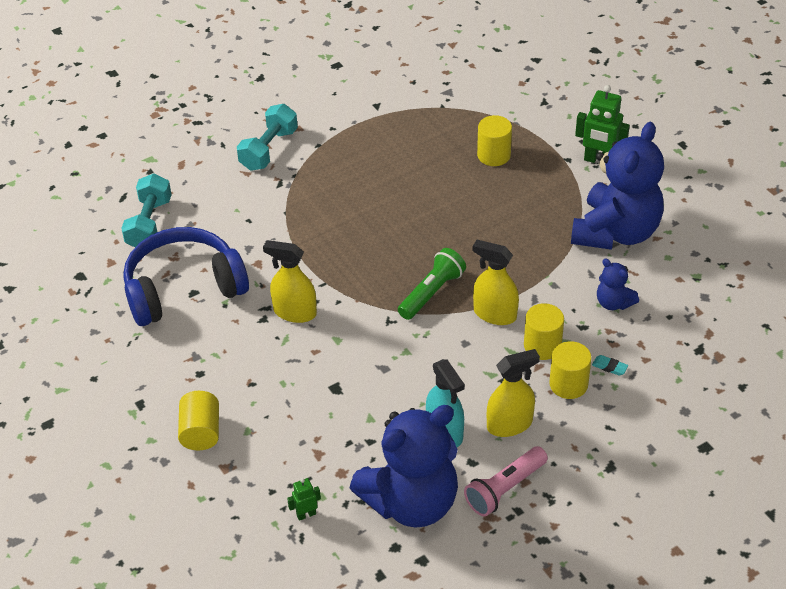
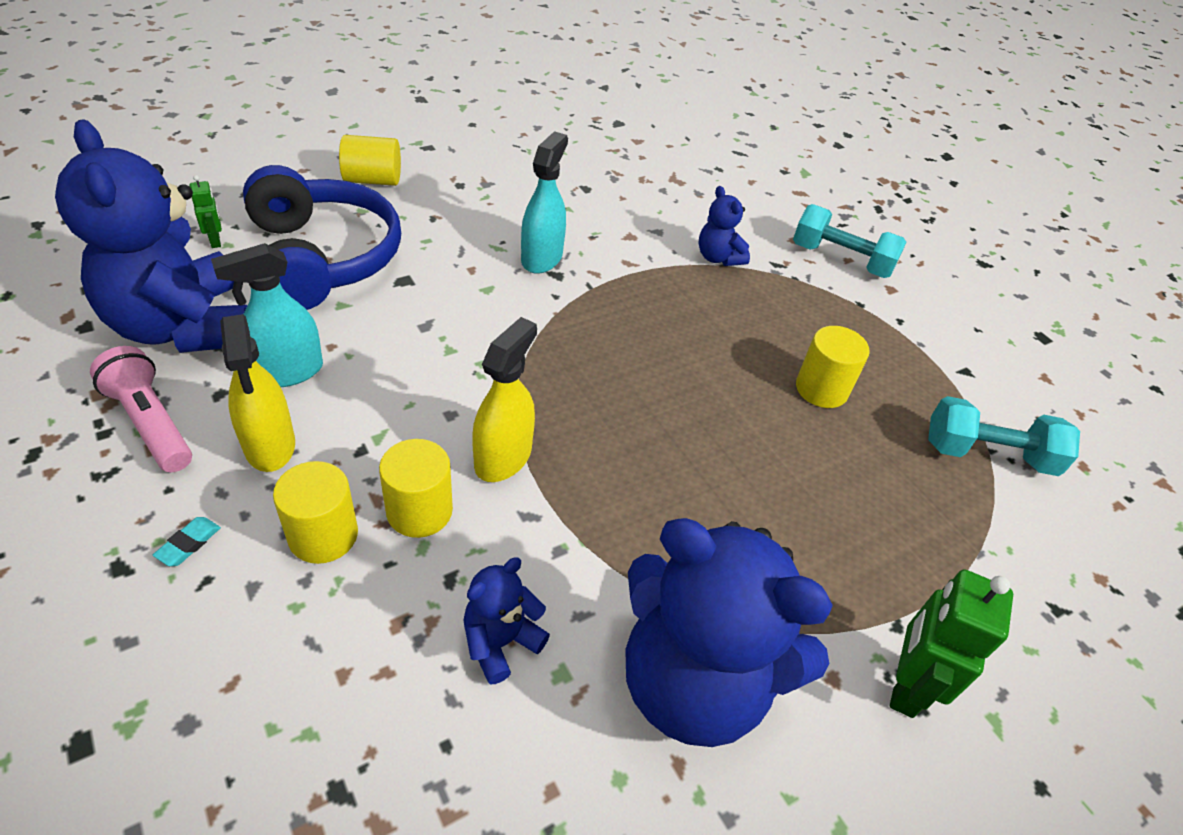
camera: 85 degrees right, 0 degrees up
turquoise dumbbell [121,173,172,247] -> turquoise dumbbell moved to [928,396,1080,476]
blue headphones [123,227,249,326] -> blue headphones moved to [243,165,401,310]
yellow spray bottle [263,240,317,323] -> turquoise spray bottle [521,131,568,274]
green flashlight [398,248,466,320] -> none
yellow cylinder [477,115,512,166] -> yellow cylinder moved to [796,326,870,408]
turquoise eraser [592,355,628,376] -> turquoise eraser moved to [153,517,221,566]
none -> blue teddy bear [698,186,750,266]

